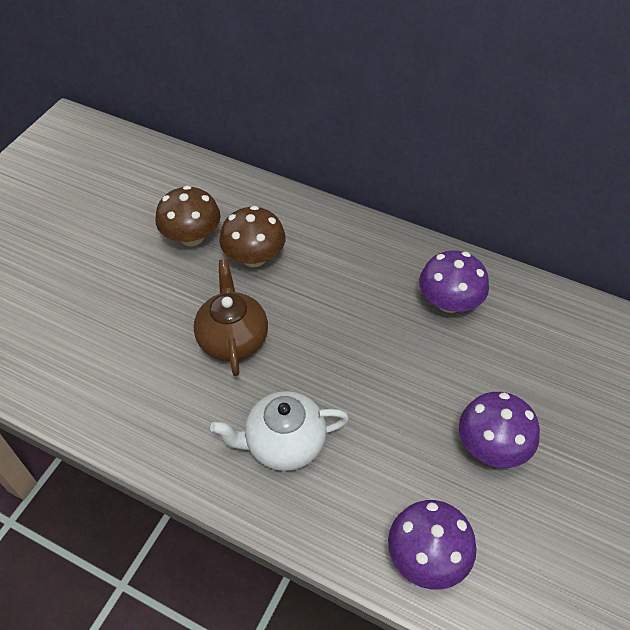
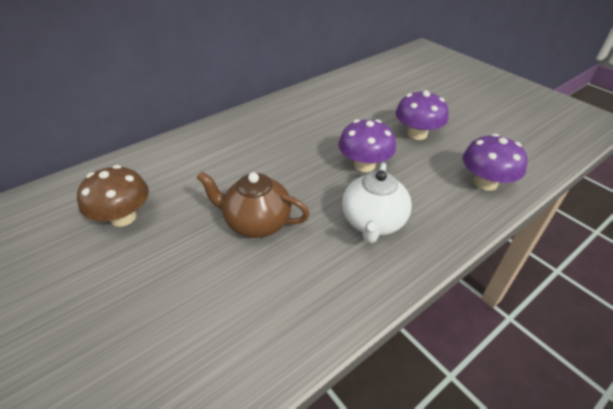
camera: 65 degrees left, 10 degrees down
brown mushroom [219,206,286,267] -> none
purple mushroom [419,250,489,313] -> purple mushroom moved to [338,119,396,172]

